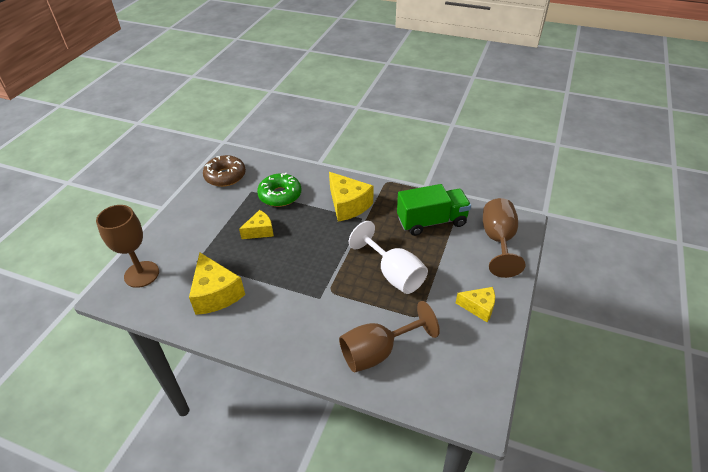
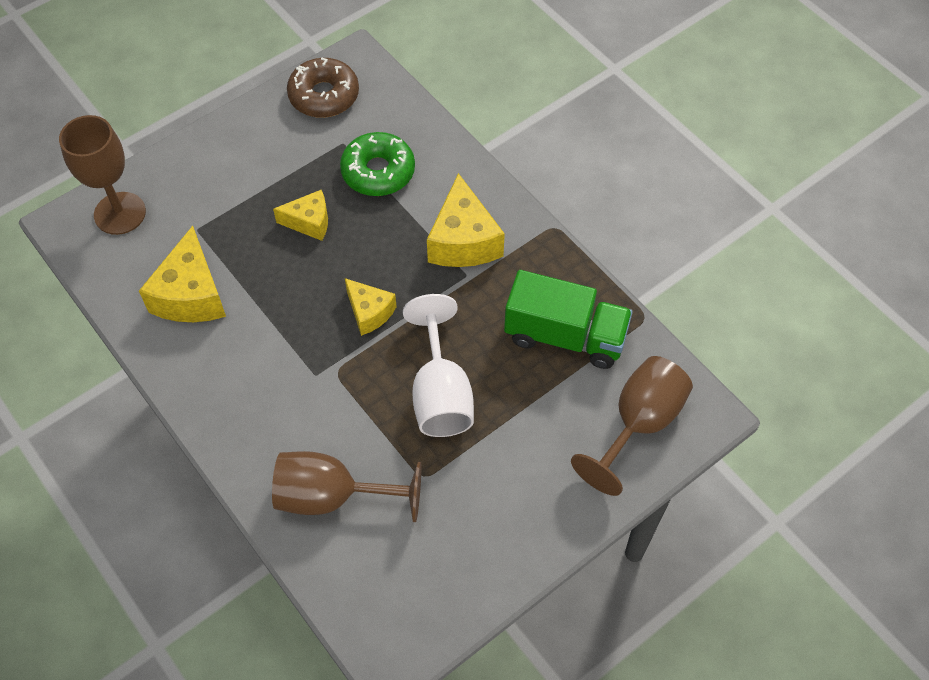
camera: 30 degrees right, 15 degrees up
yellow cheese [456,287,495,322] -> yellow cheese moved to [345,278,397,336]

